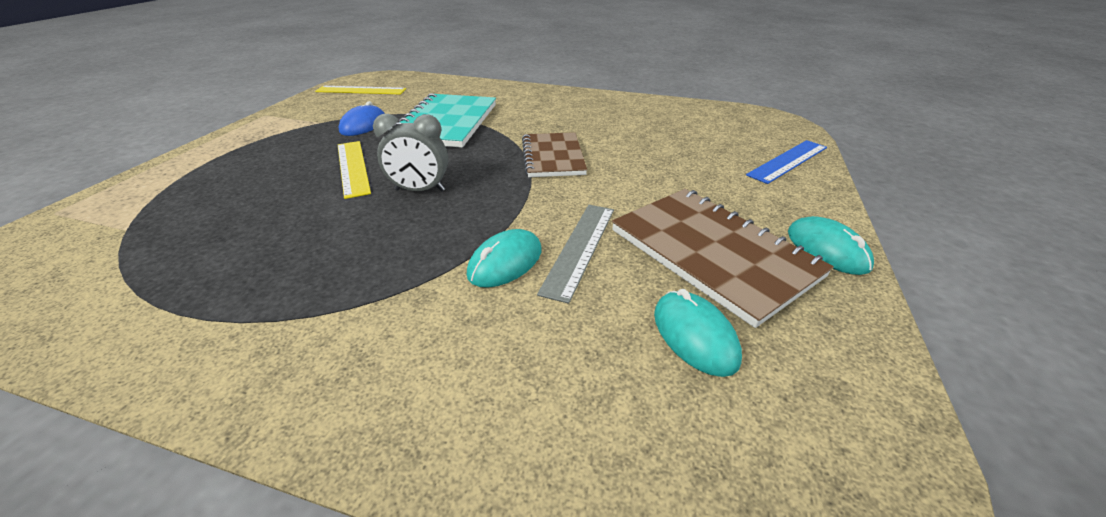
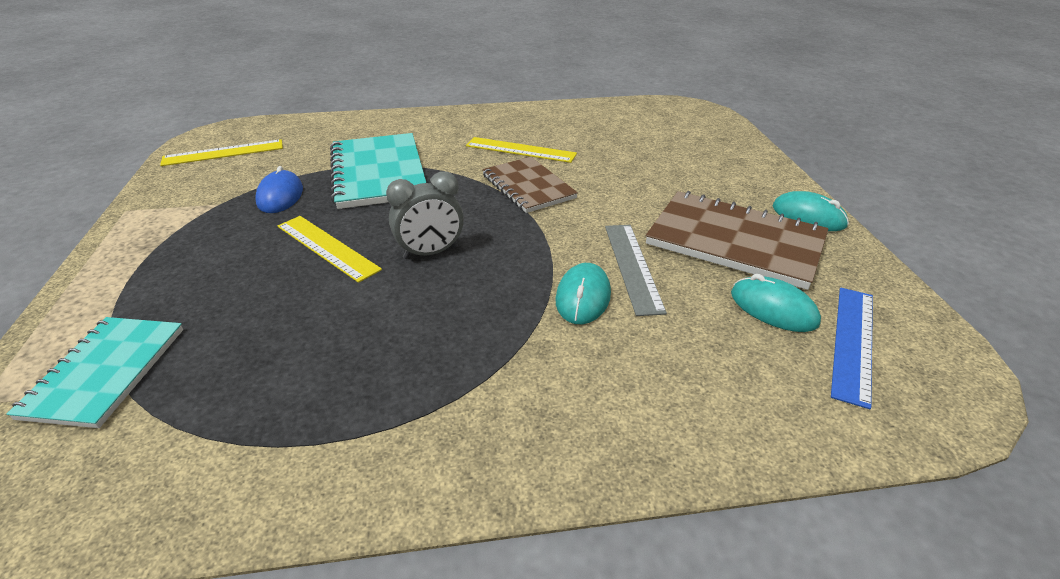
camera: 25 degrees left, 0 degrees up
blue ruler [746,140,827,184] -> blue ruler moved to [831,288,873,409]
none -> turquoise notebook [7,317,183,428]
none -> yellow ruler [466,137,577,163]

